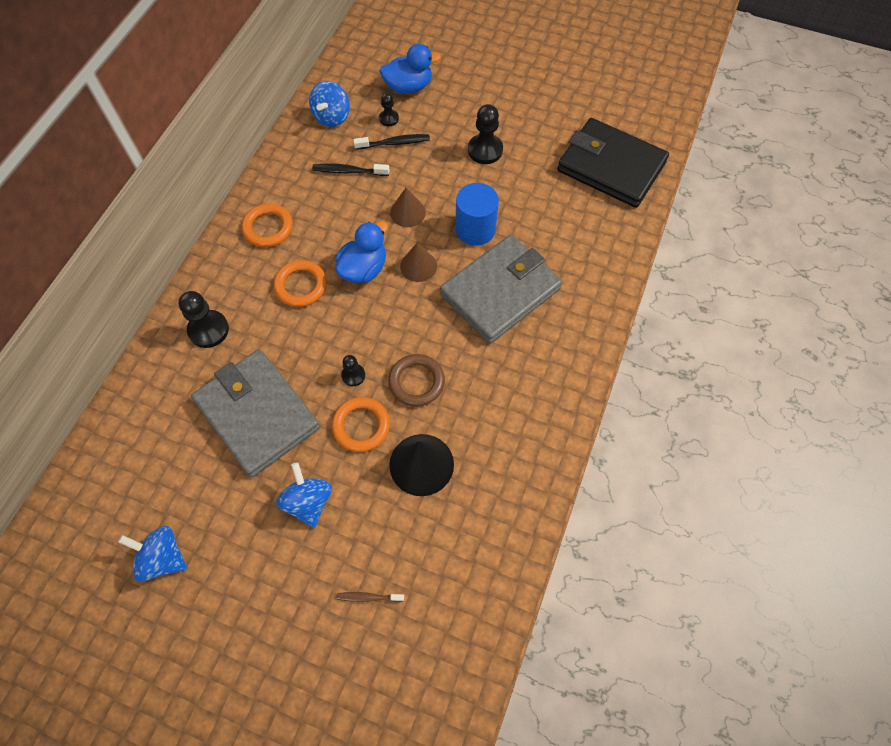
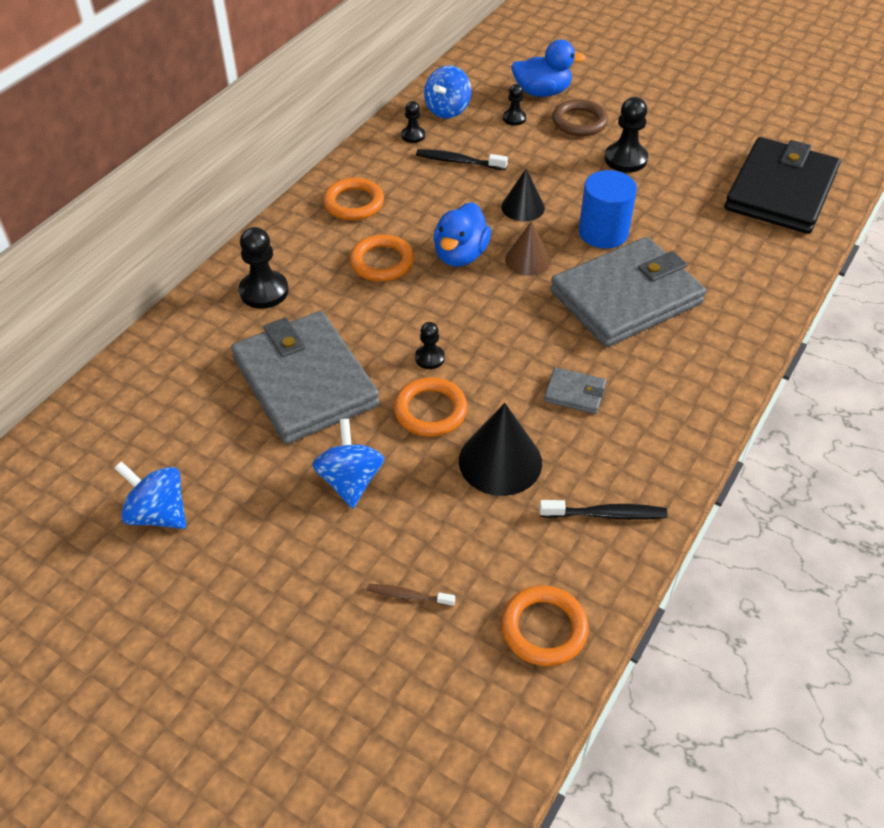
camera: 10 degrees right, 15 degrees down
blue duck [335,222,388,283] -> blue duck turned 150 degrees clockwise [433,202,491,267]
black toothbrush [353,134,430,150] -> black toothbrush moved to [539,500,668,520]
brown ring [388,354,445,407] -> brown ring moved to [552,99,608,136]
brown cone [390,188,426,227] -> black cone [501,169,545,222]
black wallet [557,118,669,208] -> black wallet turned 75 degrees clockwise [725,137,840,234]
none -> black pawn [401,101,425,143]
none -> orange ring [501,585,589,666]
none -> grey wallet [544,367,606,414]

